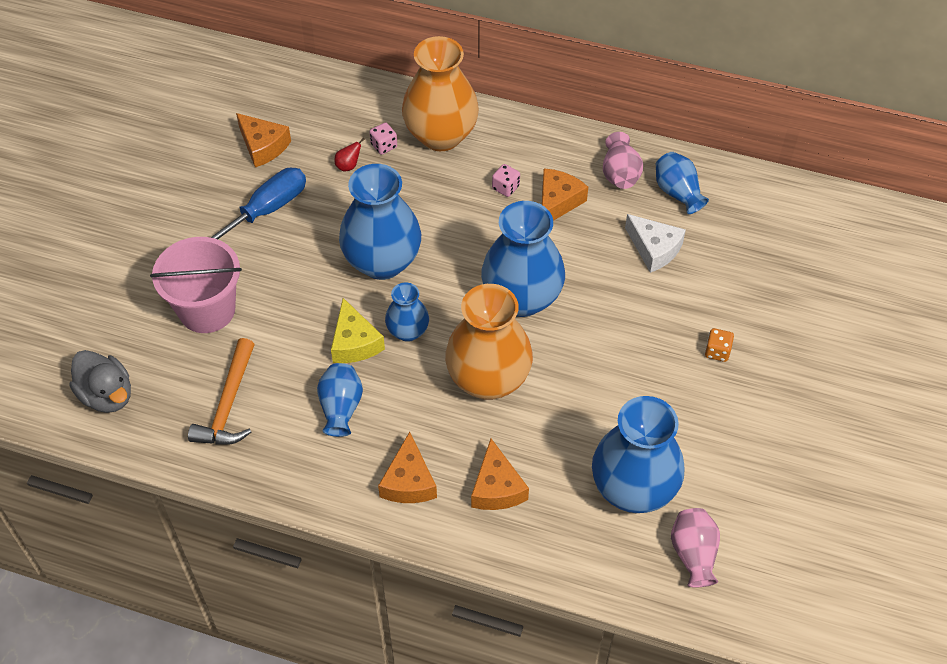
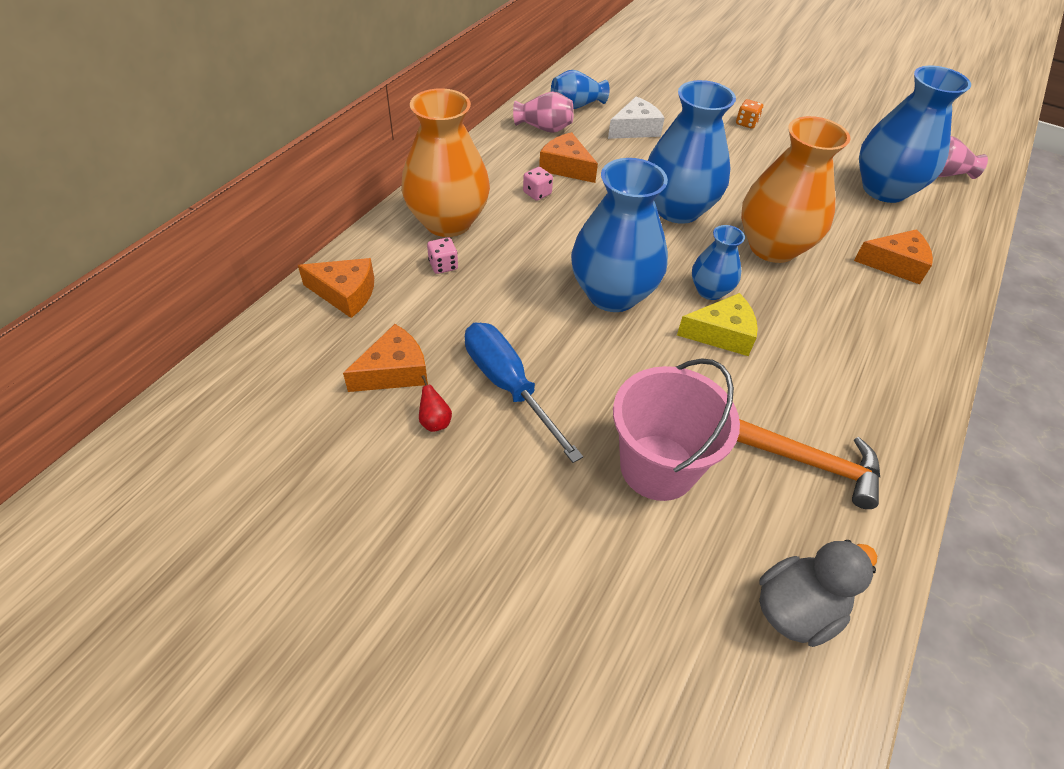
camera: 80 degrees left, 5 degrees down
blue vase [317,363,363,437] -> none
red pear [334,138,365,171] -> red pear moved to [419,375,452,432]
orange cheese [378,432,437,503] -> orange cheese moved to [298,258,374,318]

